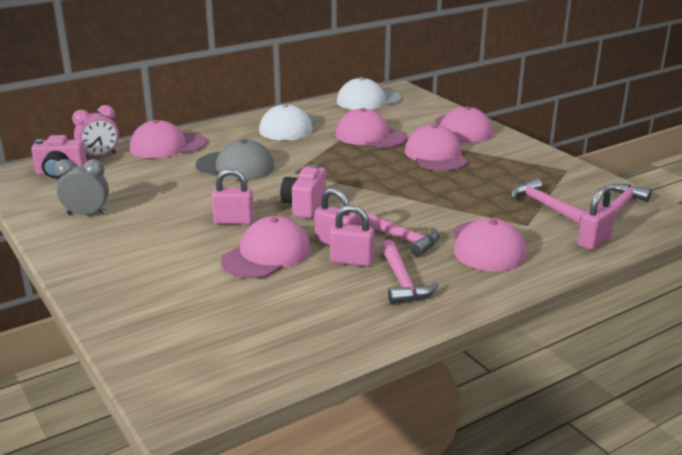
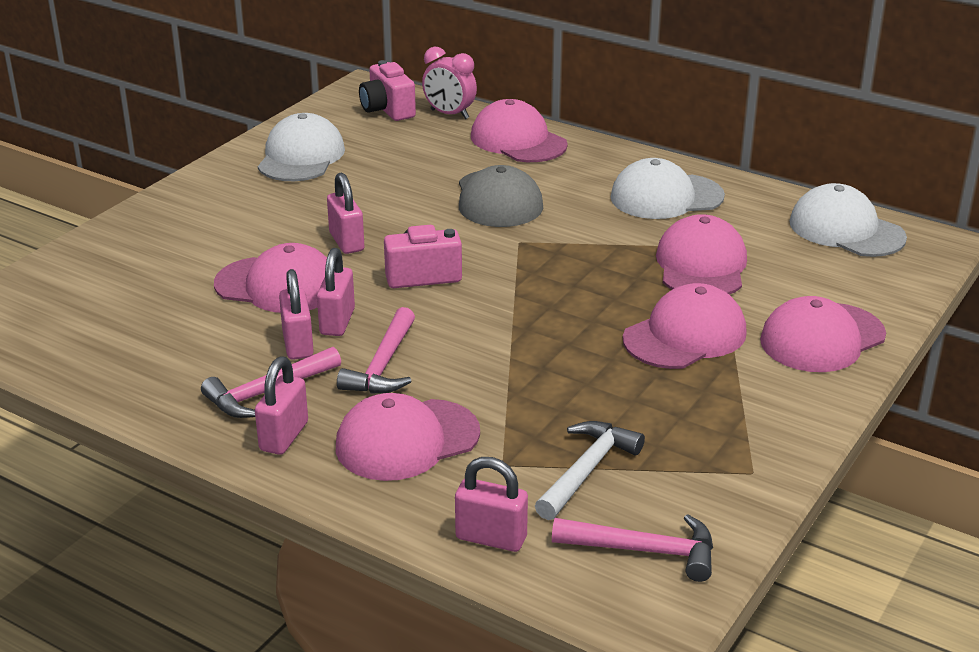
camera: 65 degrees right, 5 degrees up
grey clock [54,159,109,215] -> white cap [258,113,345,181]
pink hammer [511,178,585,224] -> white hammer [535,421,645,520]
none -> pink padlock [255,356,308,455]

